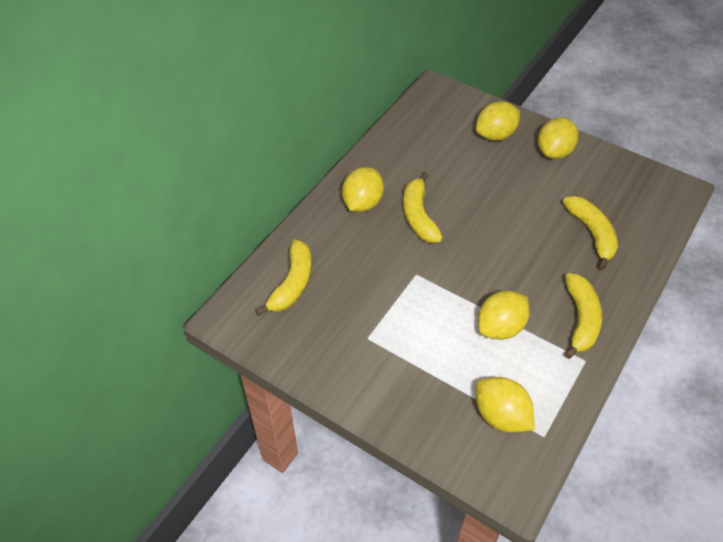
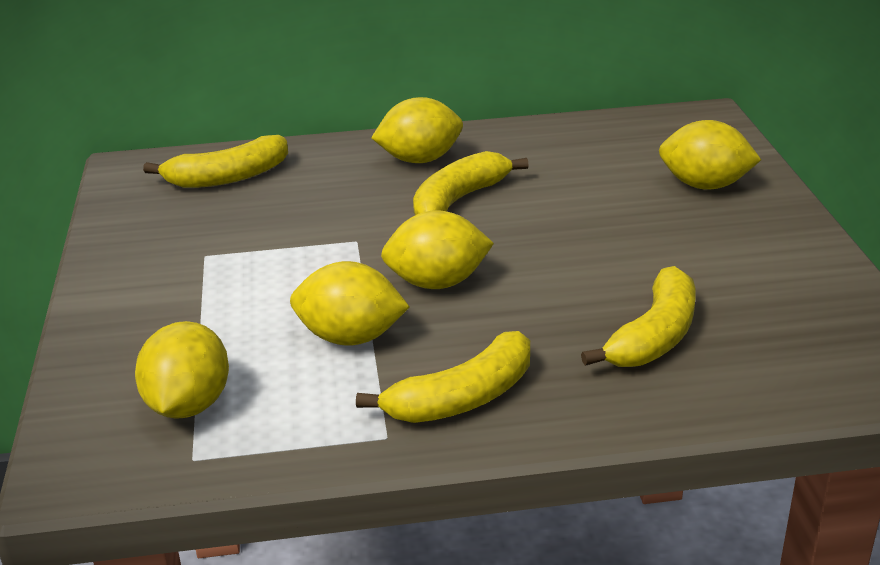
camera: 50 degrees right, 20 degrees down
yellow lemon [538,117,579,159] -> yellow lemon moved to [381,210,494,289]

